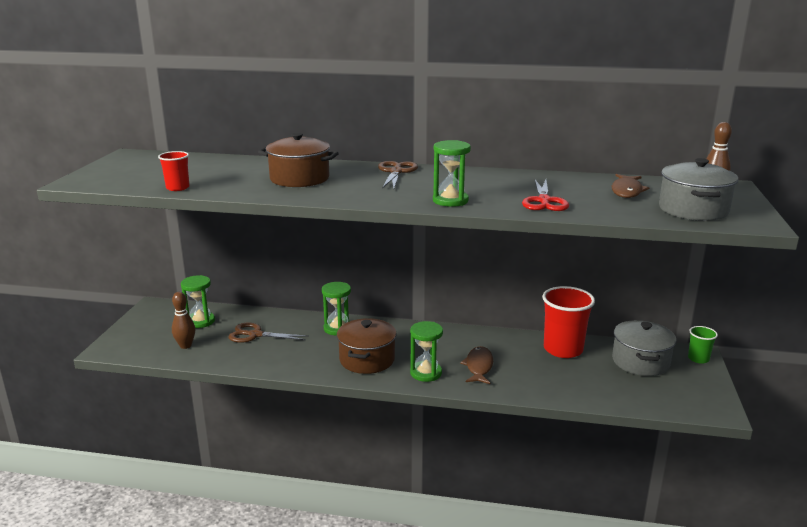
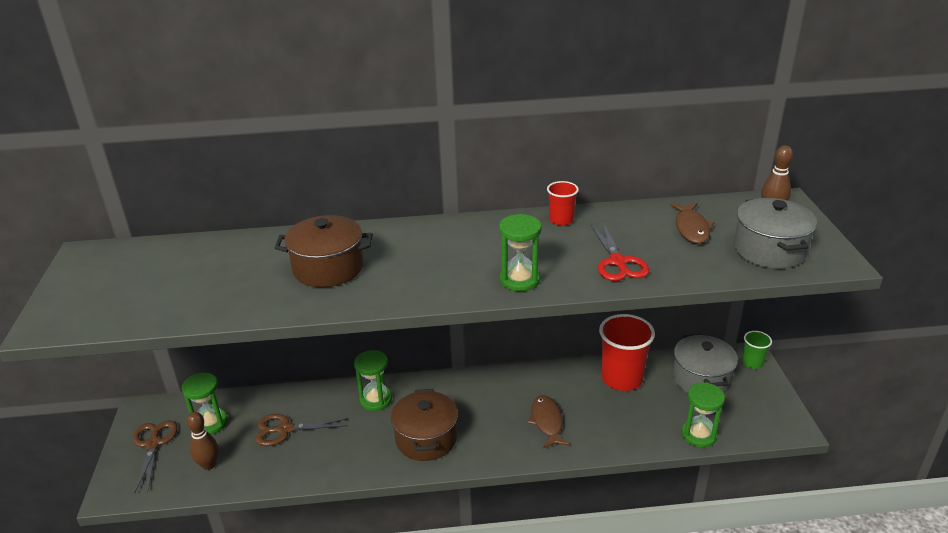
camera: 15 degrees left, 10 degrees up
red cup [158,151,190,191] -> red cup moved to [547,181,579,226]
brown scissors [378,161,418,189] -> brown scissors moved to [133,420,178,492]
green hourglass [410,321,443,382] -> green hourglass moved to [682,382,725,447]

